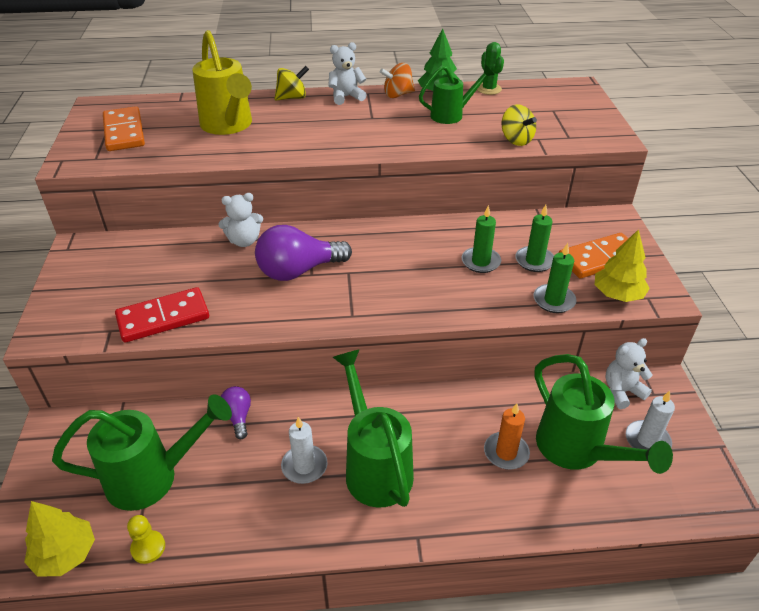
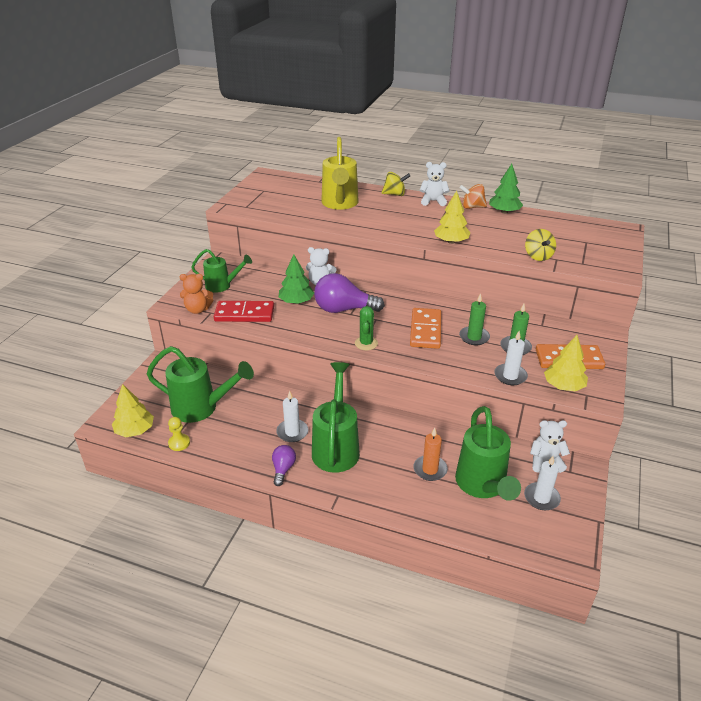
camera: 25 degrees right, 5 degrees down
orange domino [103,106,145,151] -> orange domino moved to [410,308,441,349]
purple light bulb [221,386,251,439] -> purple light bulb moved to [272,445,296,486]
green watering can [419,64,494,124] -> green watering can moved to [191,249,252,293]
green cactus [477,42,504,95] -> green cactus moved to [355,306,378,350]
green candle [533,243,577,313] -> white candle [494,331,528,385]
none -> orange teddy bear [180,274,213,314]
none -> green tree [278,255,314,304]
none -> yellow tree [434,191,471,244]

